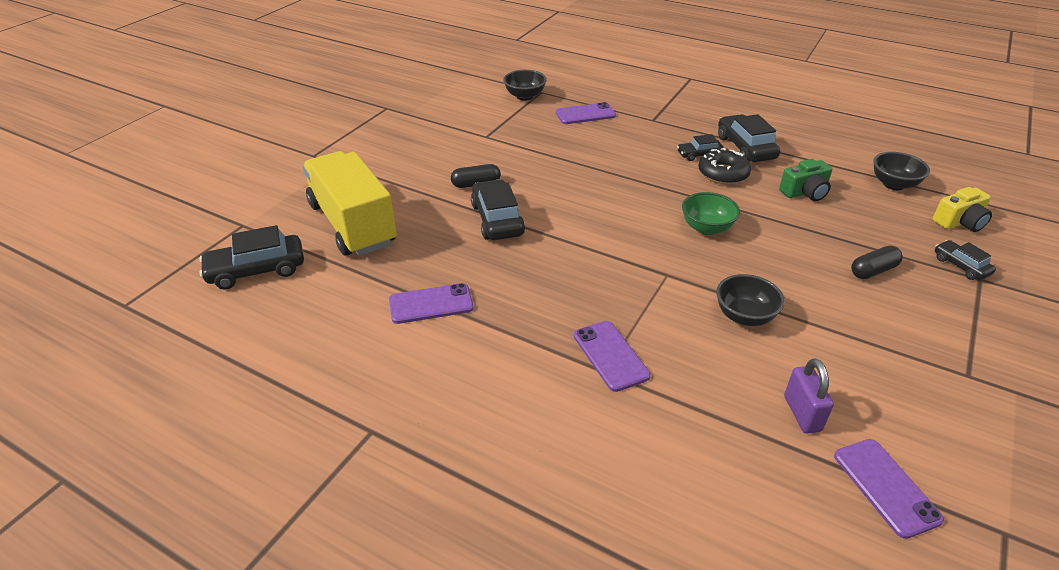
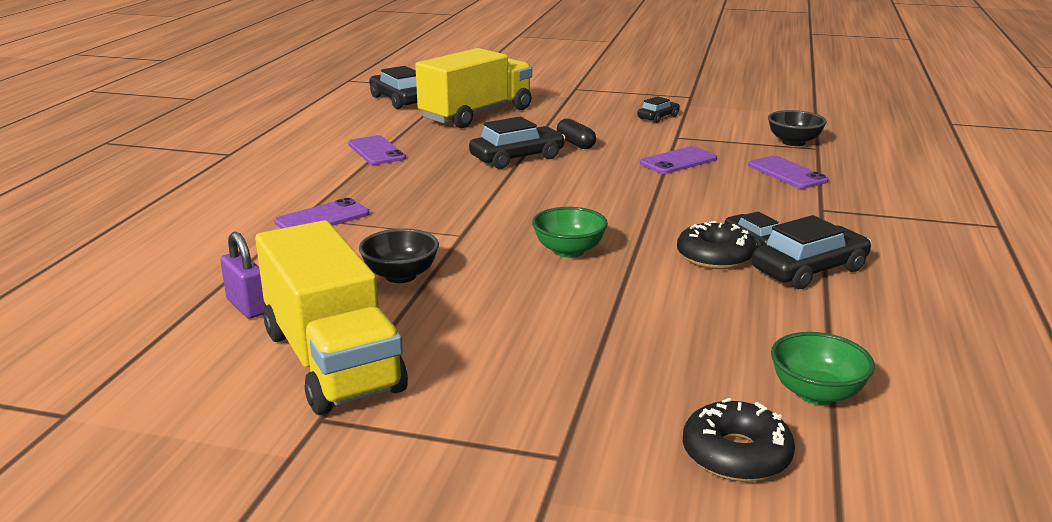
camera: 75 degrees right, 15 degrees down
green camera [779,159,832,201] -> none
purple padlock [784,358,834,433] -> purple padlock turned 75 degrees clockwise [220,232,266,319]
purple phone [834,439,944,539] -> purple phone moved to [640,146,717,174]
black capsule [851,246,903,279] -> none
black bowl [873,152,930,190] -> green bowl [771,332,875,405]
yellow camera [933,187,992,232] -> black donut [683,398,795,482]
black car [935,240,996,280] -> black car moved to [637,96,680,123]
none -> yellow truck [255,220,408,415]

